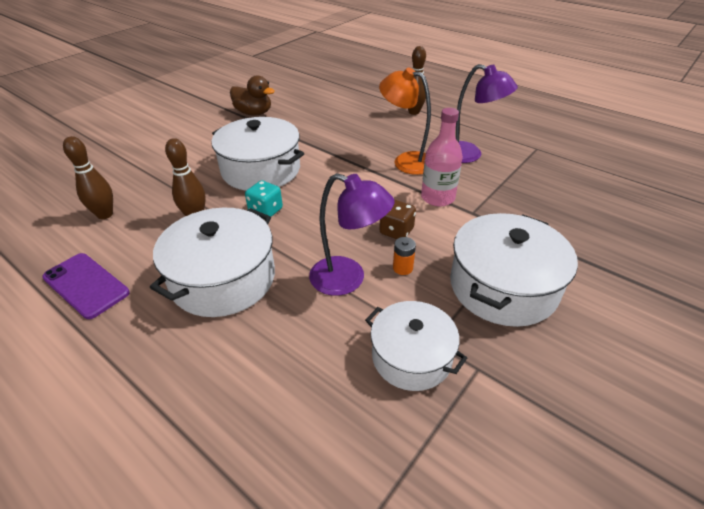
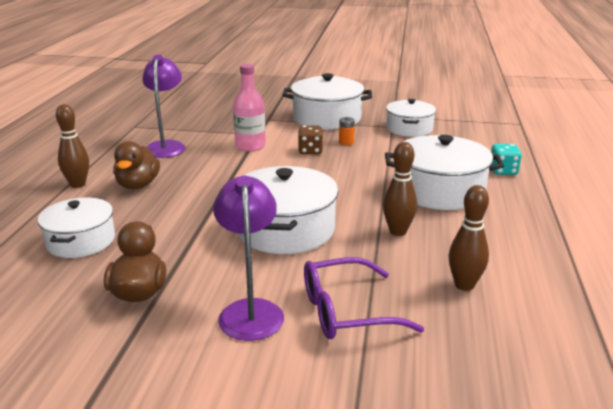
camera: 120 degrees left, 15 degrees down
purple phone [42,253,130,319] -> none
turquoise dice [245,180,283,217] -> turquoise dice moved to [491,144,522,175]
purple lamp [309,173,394,296] -> purple lamp moved to [213,176,284,341]
orange lamp [379,67,431,175] -> none
none -> white pot [38,197,115,258]
none -> brown duck [113,141,160,189]
none -> purple glasses [304,257,424,339]

